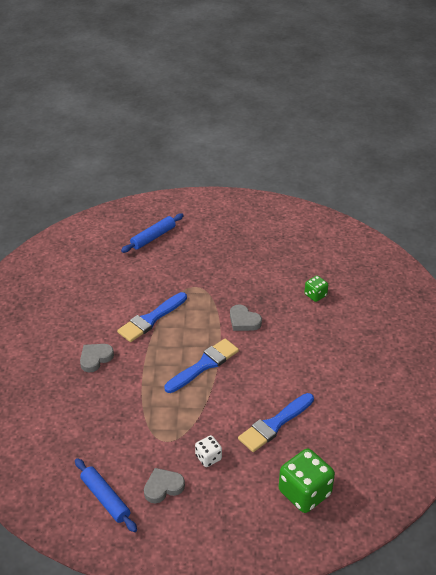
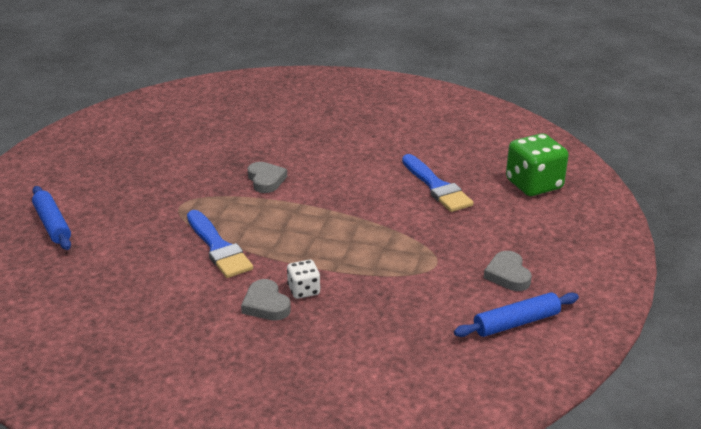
camera: 75 degrees left, 10 degrees down
blue brush [164,338,239,393] -> none
white dice [195,435,222,467] -> white dice moved to [287,260,321,299]
grey heart [230,305,262,331] -> grey heart turned 75 degrees counterclockwise [248,162,287,193]
green dice [305,276,328,302] -> none

